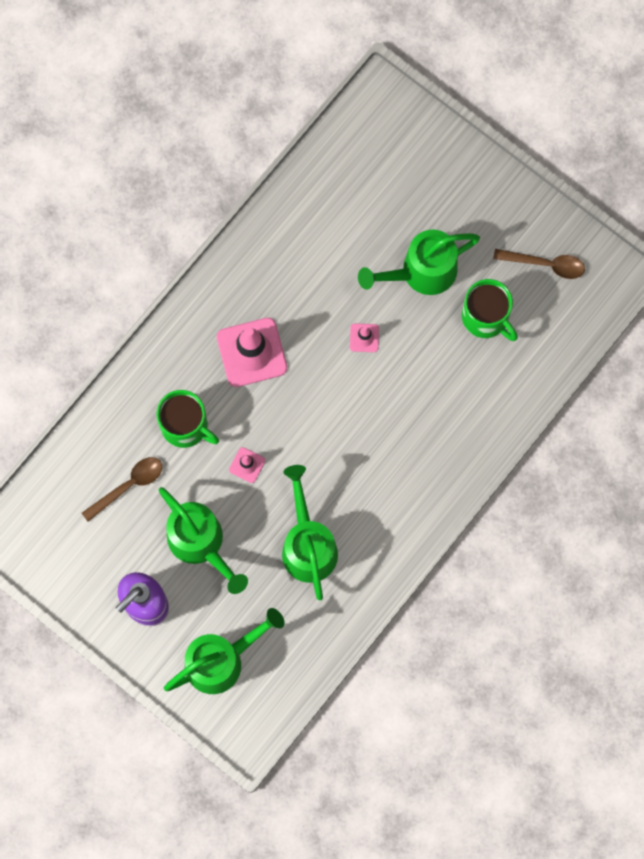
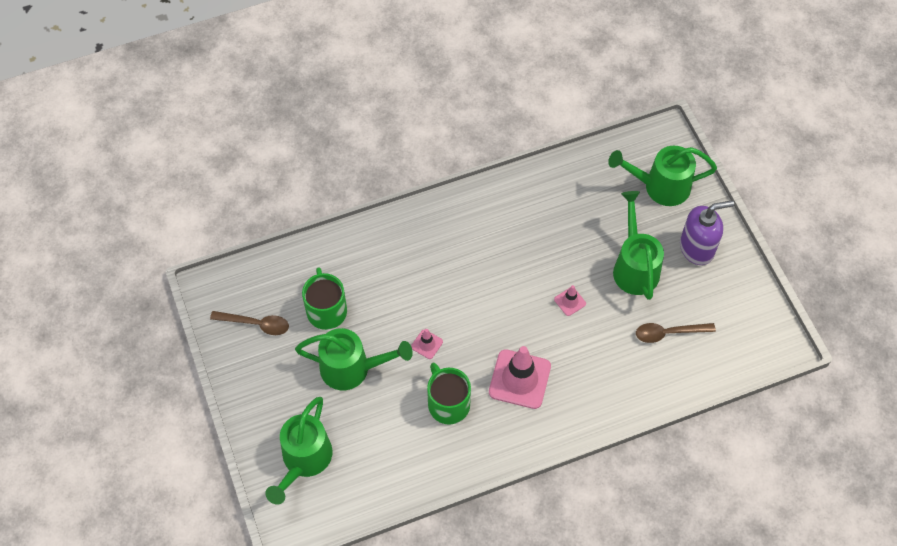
camera: 150 degrees left, 15 degrees down
green mug [157,390,219,448] -> green mug moved to [427,363,471,425]
green watering can [282,465,338,601] -> green watering can moved to [265,397,332,505]
brown spoon [493,249,585,279] -> brown spoon turned 150 degrees clockwise [210,311,289,335]

